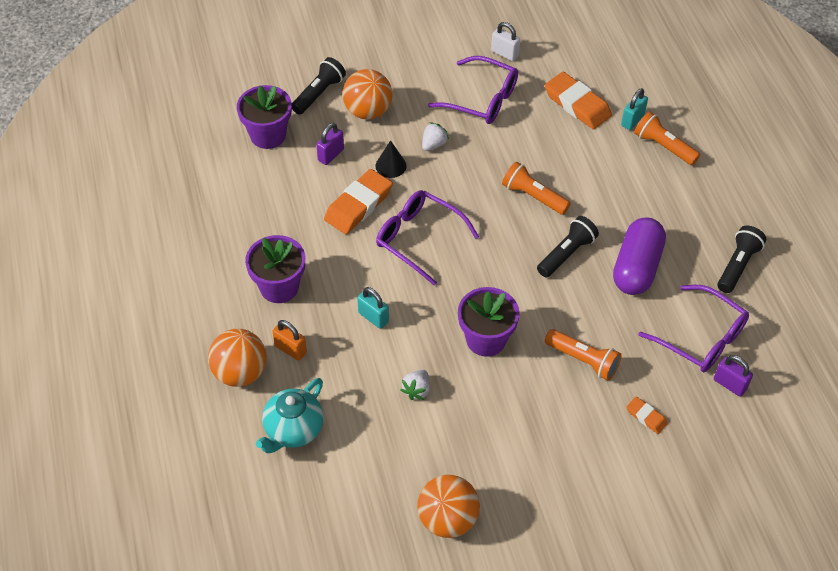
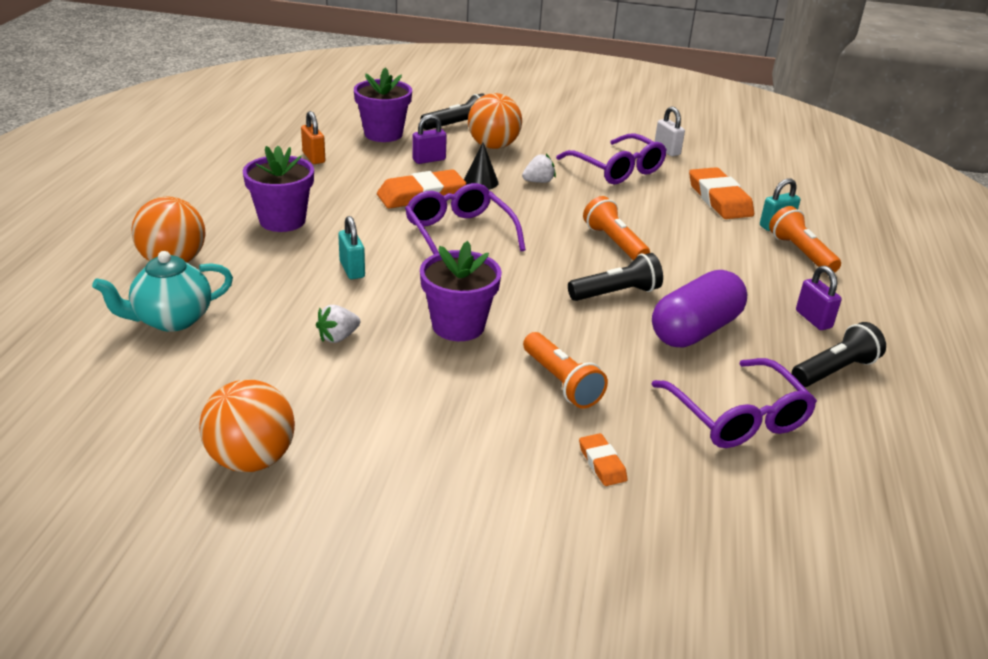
camera: 25 degrees right, 20 degrees down
orange padlock [272,320,307,361] -> orange padlock moved to [301,111,325,164]
purple padlock [714,355,753,397] -> purple padlock moved to [796,266,842,330]

